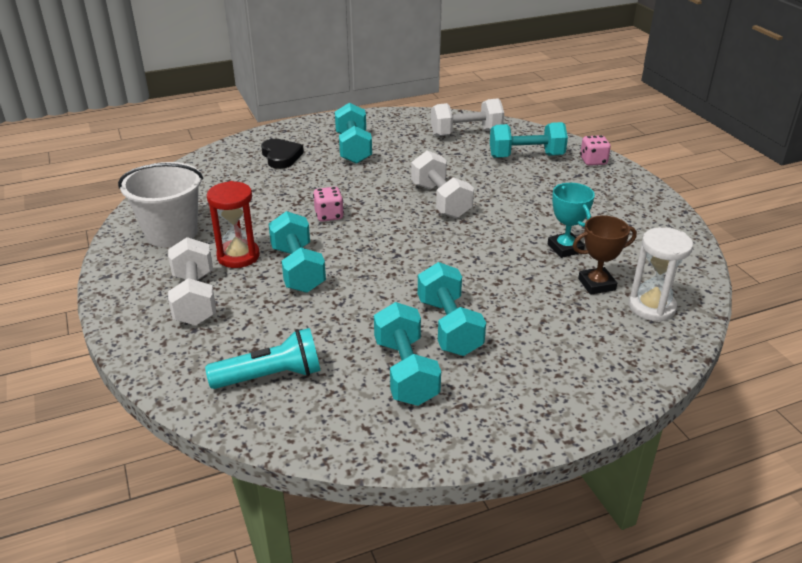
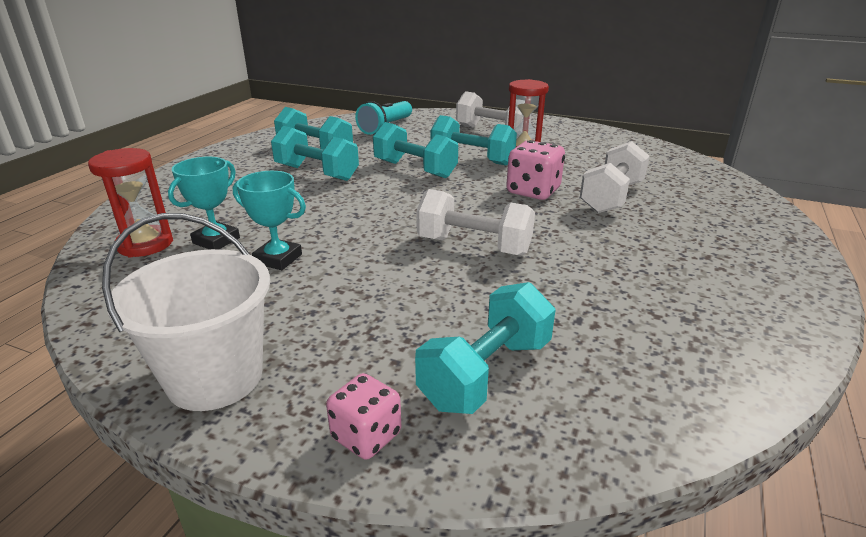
camera: 135 degrees right, 5 degrees down
white bucket [118,162,203,247] -> white bucket moved to [102,213,270,411]
black heart [261,139,304,169] -> none
pink dice [313,187,344,222] -> pink dice [506,140,565,200], size x1.54
turquoise dumbbell [335,103,372,164] -> turquoise dumbbell moved to [373,122,458,178]
white dumbbell [431,98,504,136] -> white dumbbell moved to [580,141,650,213]
brown trophy [573,215,637,295] -> turquoise trophy [168,157,240,250]
white hourglass [629,227,693,322] -> red hourglass [88,148,173,257]

